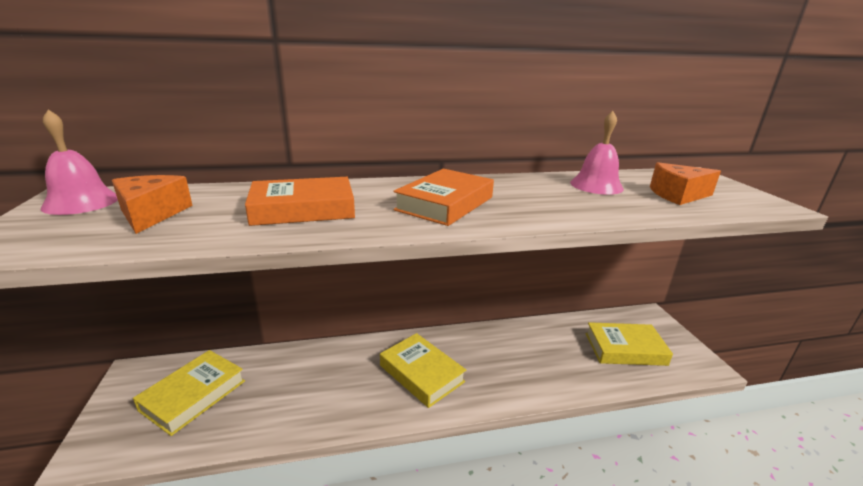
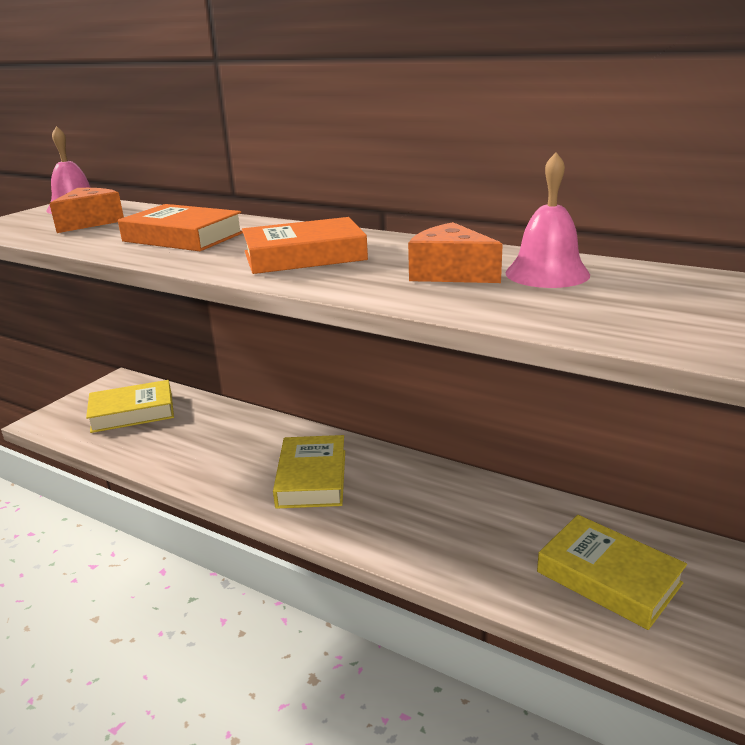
camera: 45 degrees right, 0 degrees up
orange cheese [650,162,721,205] -> orange cheese moved to [408,222,503,283]

